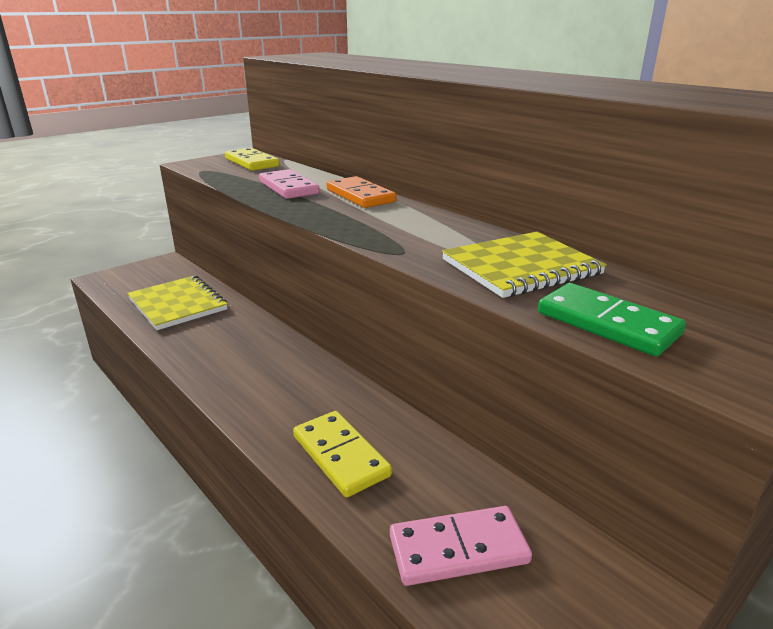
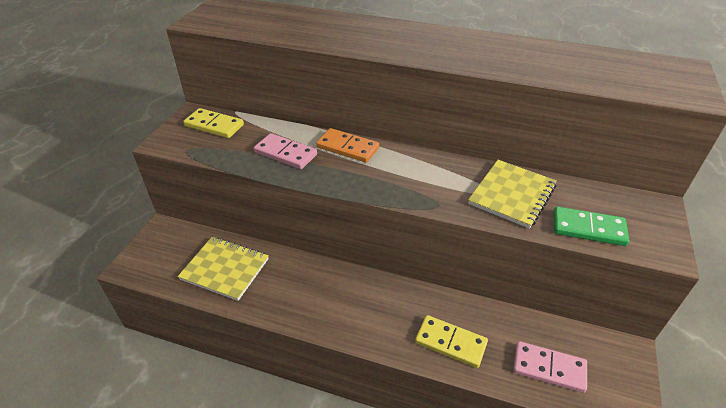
camera: 30 degrees left, 15 degrees up
pink domino [390,506,532,586] -> pink domino turned 60 degrees clockwise [513,341,587,393]

